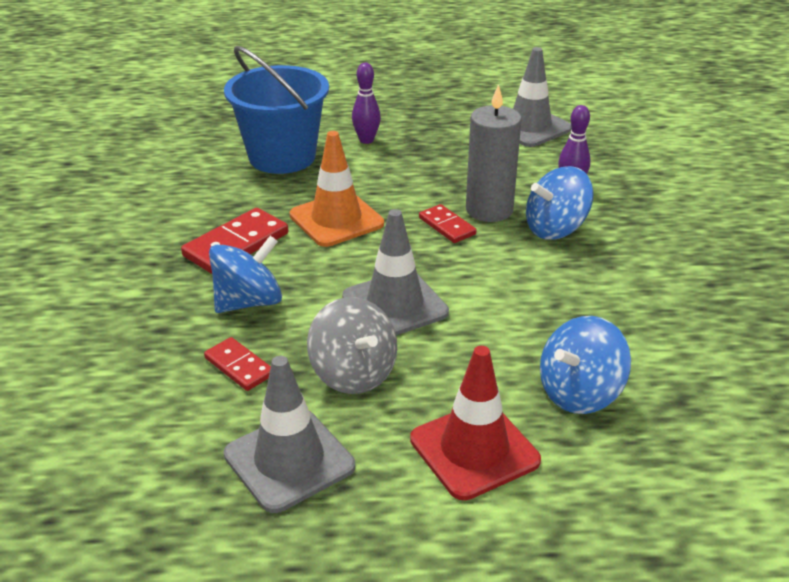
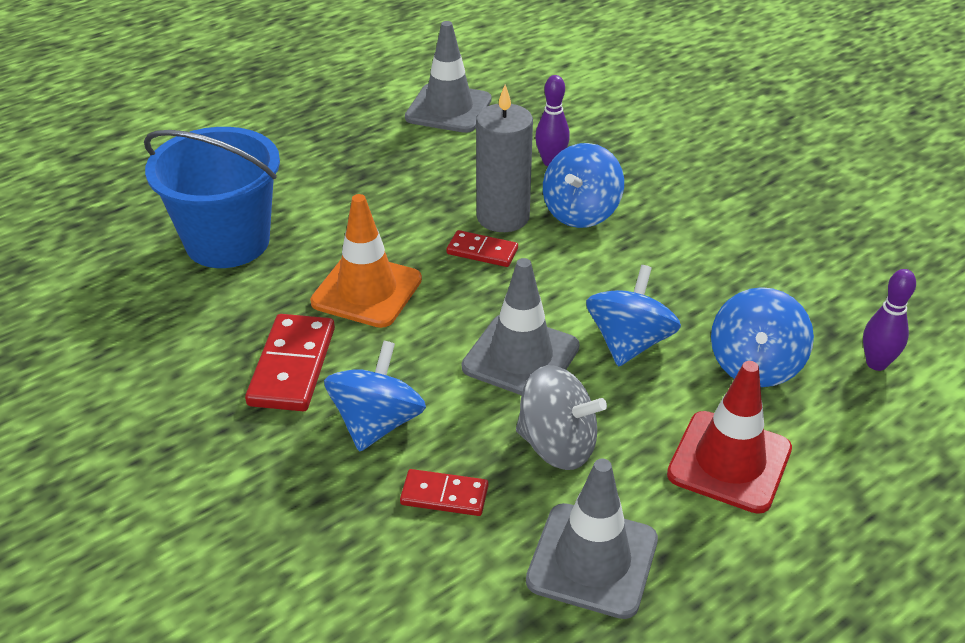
camera: 35 degrees left, 5 degrees up
purple bowling pin [352,63,381,144] -> purple bowling pin moved to [863,269,916,371]
none -> blue spinning top [586,265,681,367]

